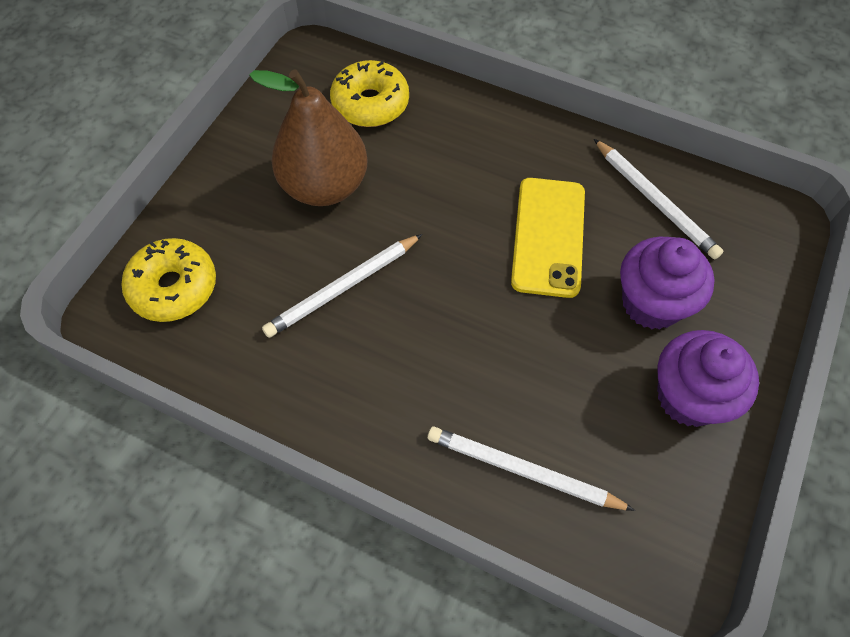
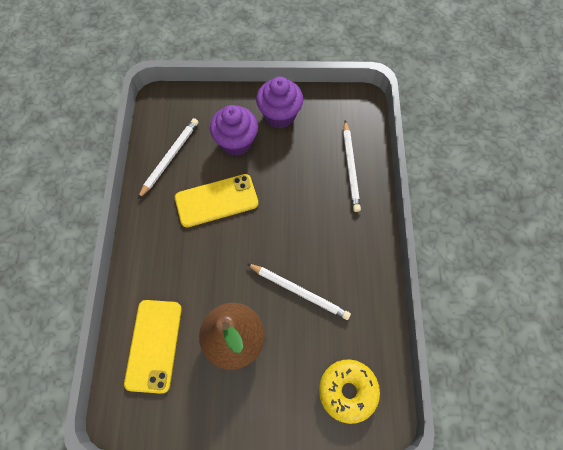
camera: 115 degrees left, 5 degrees up
yellow donut [330,60,409,127] -> yellow phone [124,300,182,394]

